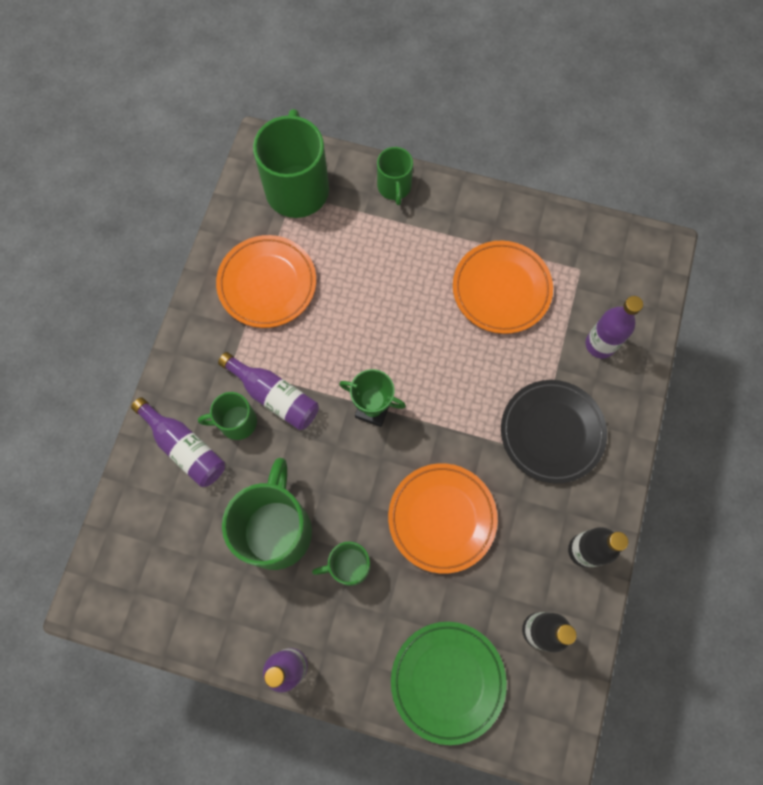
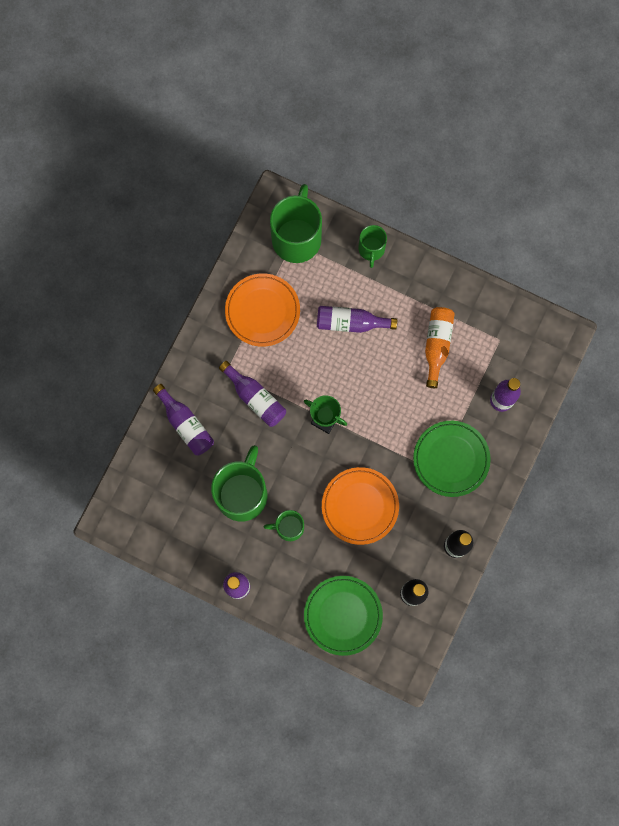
camera: 10 degrees right, 5 degrees up
green mug [198,392,257,440] -> none
orange plate [453,241,553,334] -> orange bottle [425,307,455,388]
black plate [501,380,607,484] -> green plate [413,421,491,497]
none -> purple bottle [317,306,397,333]

